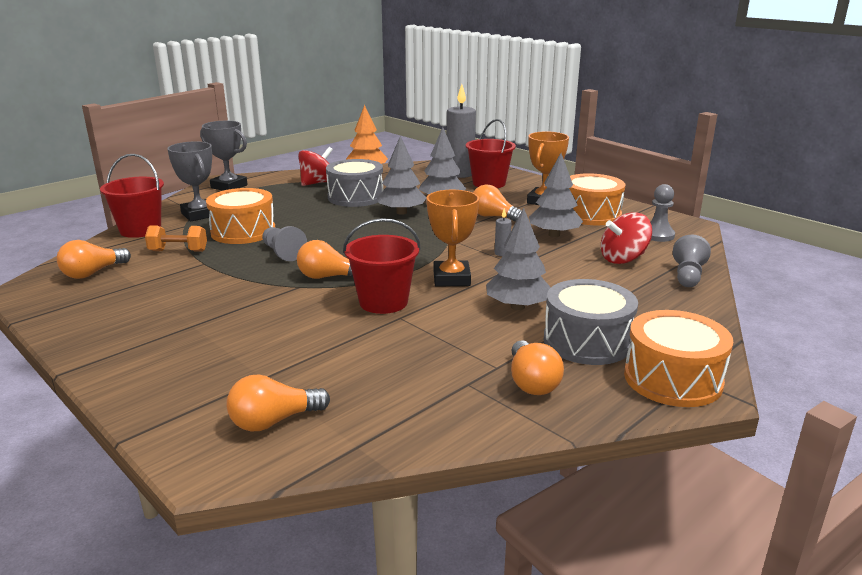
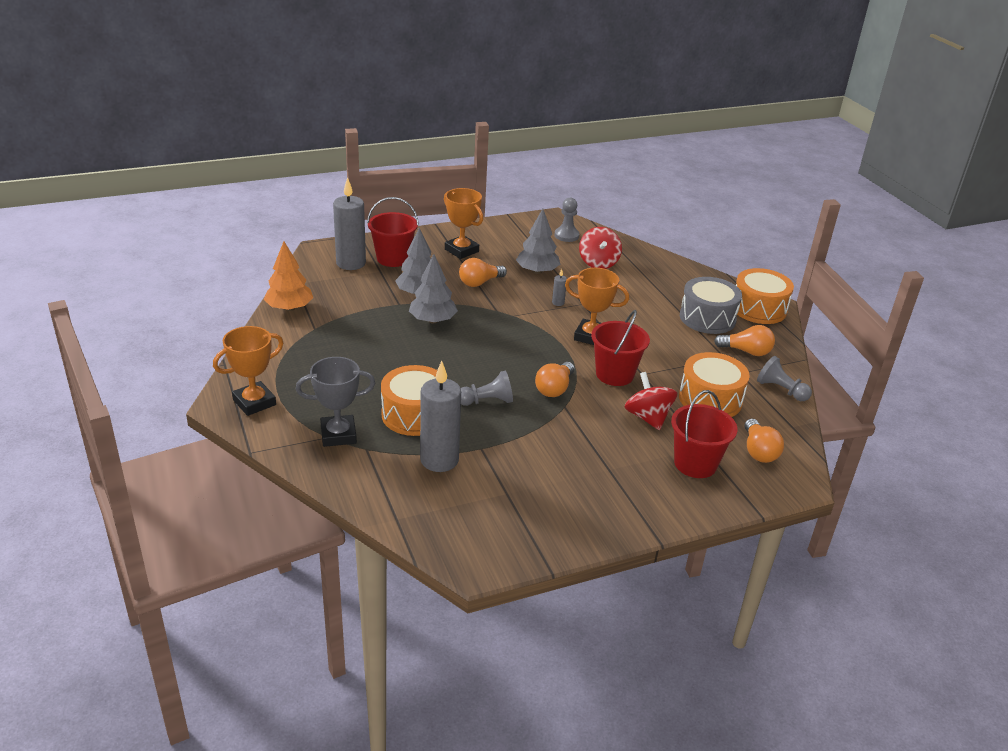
camera: 70 degrees left, 10 degrees up
orange light bulb [57,240,131,279] -> none
red bucket [100,154,164,238] -> red bucket moved to [671,390,737,478]
orange dumbbell [145,225,207,252] -> grey candle [420,361,461,472]
grey trophy [200,121,248,191] -> orange trophy [213,326,283,416]
red spinning top [298,147,333,186] -> red spinning top moved to [625,372,677,430]
grey drum [326,159,383,207] -> none
grey tree [486,208,551,310] -> none
orange drum [569,173,626,225] -> orange drum moved to [679,352,750,417]
grey pawn [673,235,711,287] -> grey pawn moved to [757,356,812,401]

